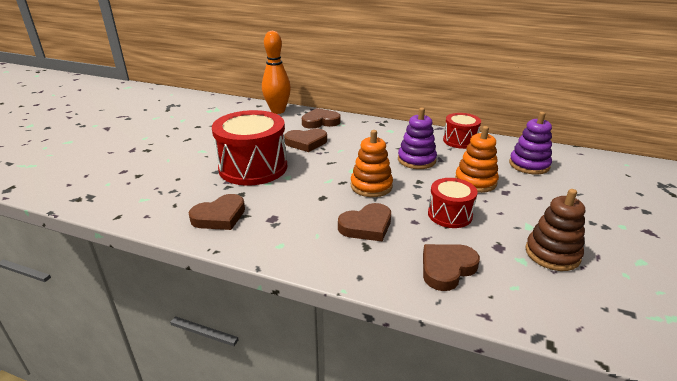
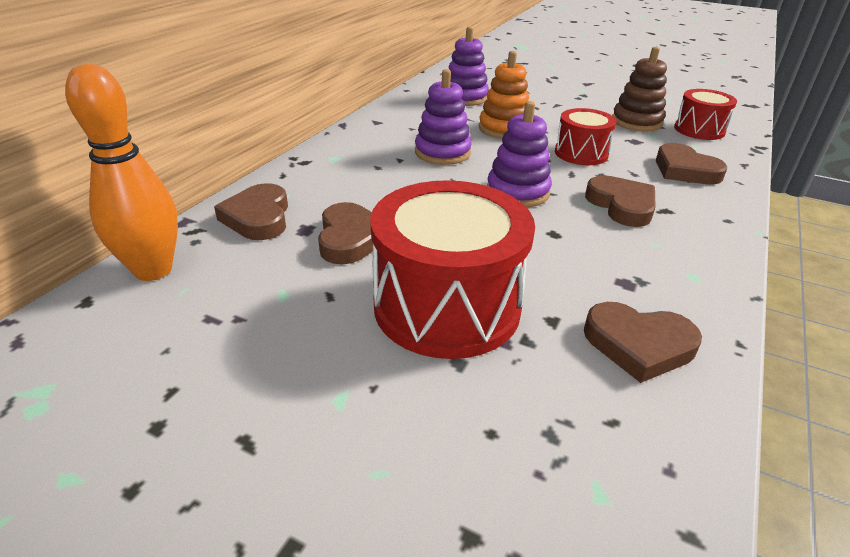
camera: 85 degrees left, 5 degrees up
brown heart [189,194,245,230] -> brown heart turned 135 degrees clockwise [584,302,702,383]
orange stacking toy [351,130,393,197] -> purple stacking toy [487,101,552,207]
red drum [443,113,481,149] -> red drum moved to [674,89,737,140]

